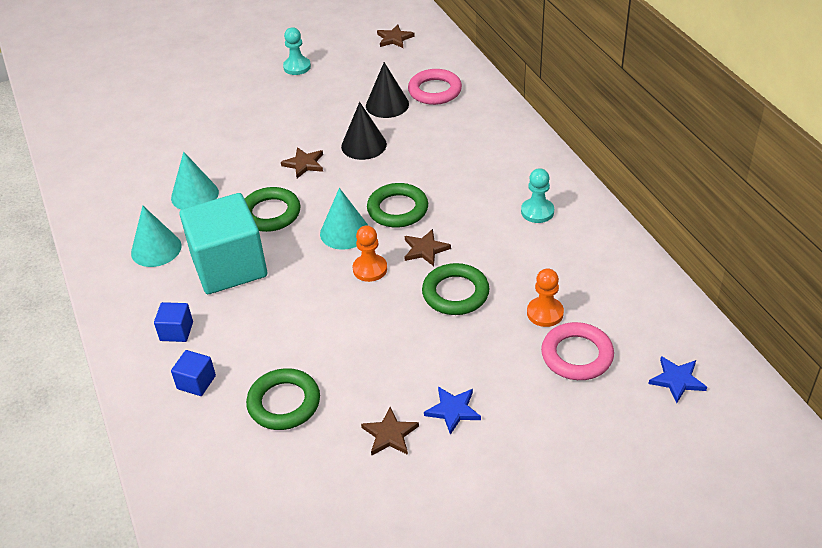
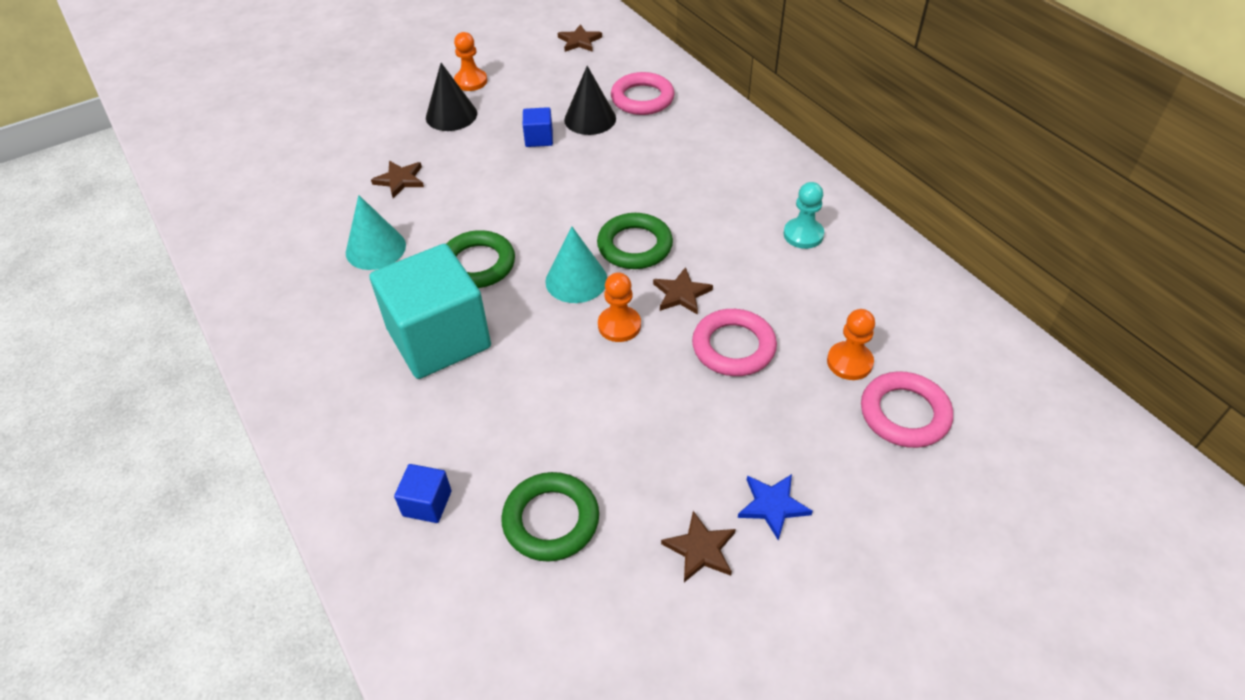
camera: 10 degrees left, 5 degrees up
turquoise cone [131,206,182,267] -> none
blue cube [154,302,193,342] -> blue cube moved to [523,107,553,147]
brown star [281,147,323,178] -> brown star moved to [371,161,424,198]
turquoise pawn [283,27,311,75] -> orange pawn [454,32,487,91]
black cone [341,102,387,160] -> black cone moved to [426,63,477,131]
green ring [422,263,489,315] -> pink ring [692,309,777,376]
blue star [648,356,707,403] -> none

